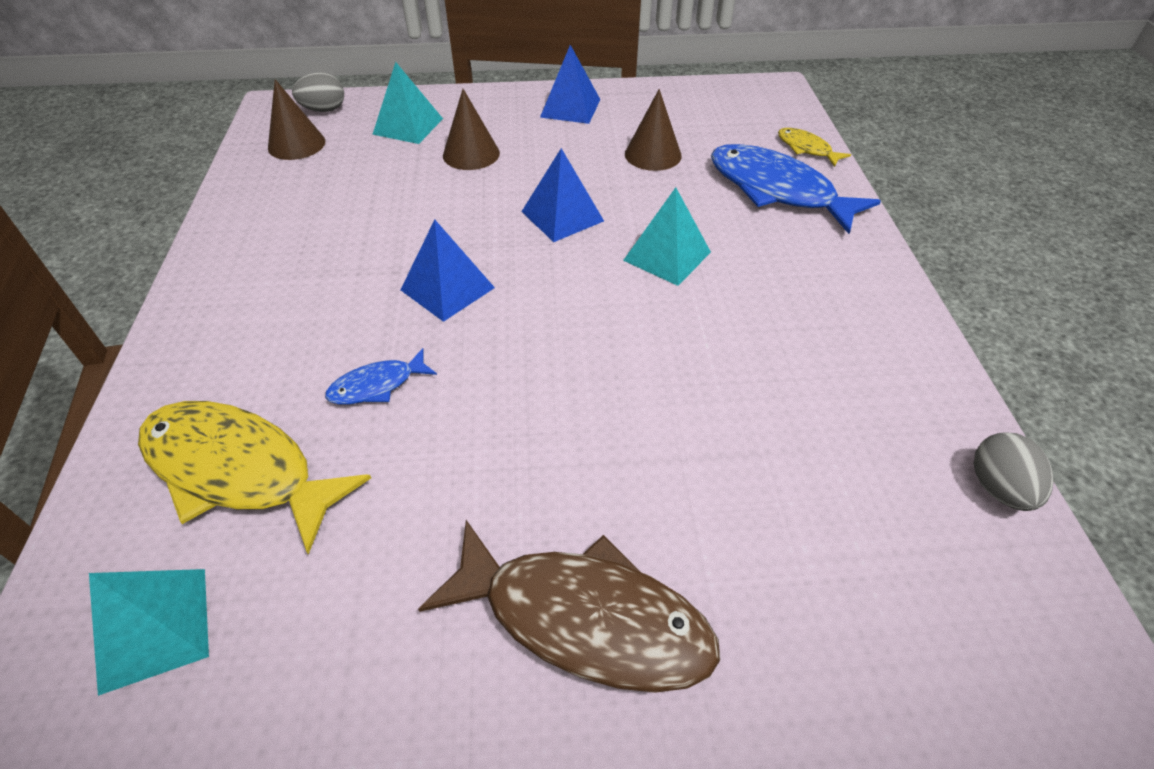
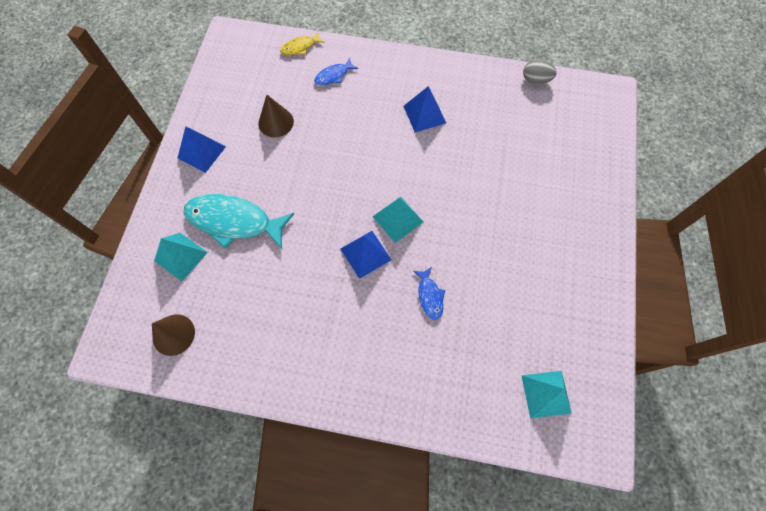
camera: 75 degrees left, 20 degrees up
yellow fish [138,401,371,555] -> none
grey egg [292,72,344,112] -> none
brown fish [418,520,720,693] -> none
brown cone [443,89,500,170] -> turquoise fish [184,194,294,249]
blue pyramid [521,148,604,242] -> blue pyramid moved to [403,86,446,132]
turquoise pyramid [623,187,711,286] -> turquoise pyramid moved to [372,196,423,243]
blue fish [711,144,881,234] -> blue fish [314,57,358,85], size x0.48

